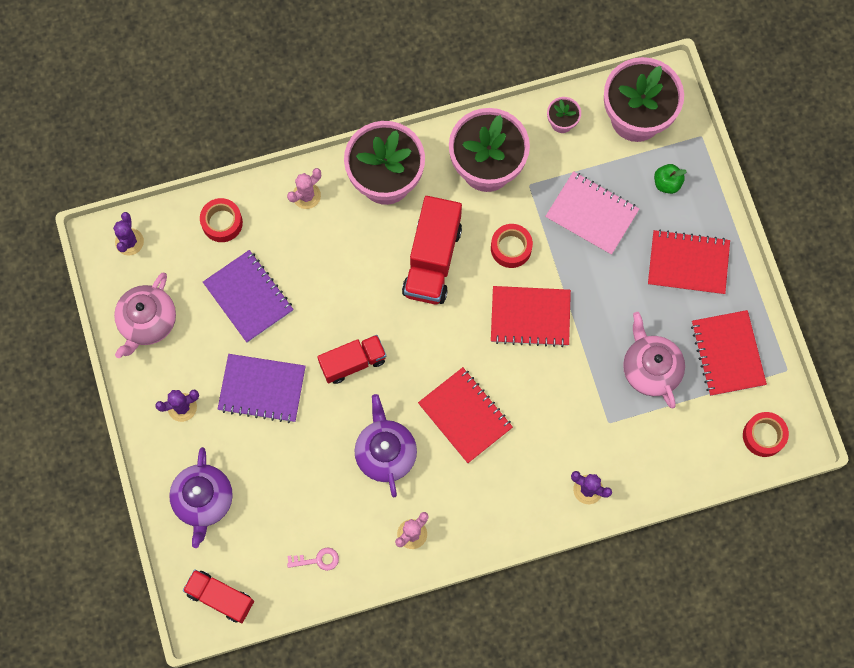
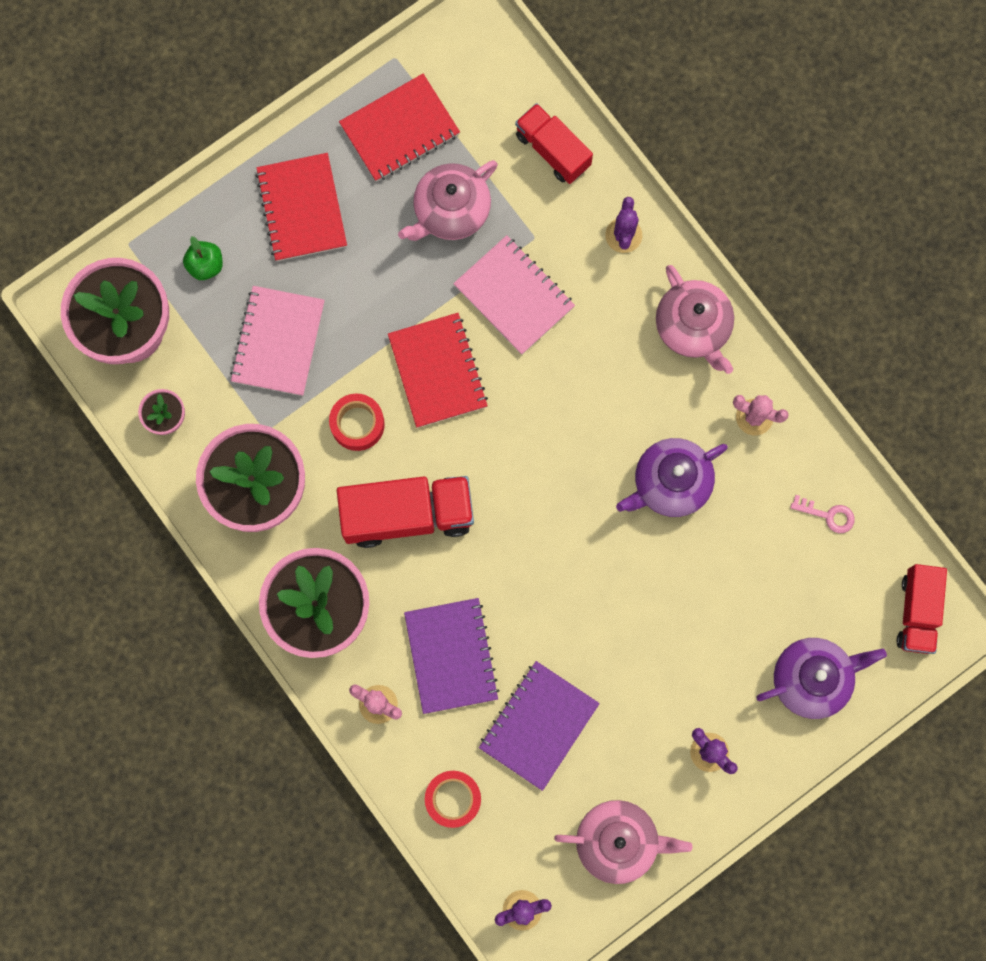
camera: 110 degrees left, 5 degrees up
purple notebook [218,354,306,423] -> purple notebook moved to [404,598,500,714]
pink key [287,548,339,571] -> pink key turned 135 degrees clockwise [790,495,855,533]
red truck [317,335,386,384] -> red truck moved to [515,103,593,184]
red notebook [418,367,513,463] -> none
red tape [743,412,789,457] -> none
none -> pink notebook [453,235,575,355]
none -> pink teapot [656,265,734,374]

